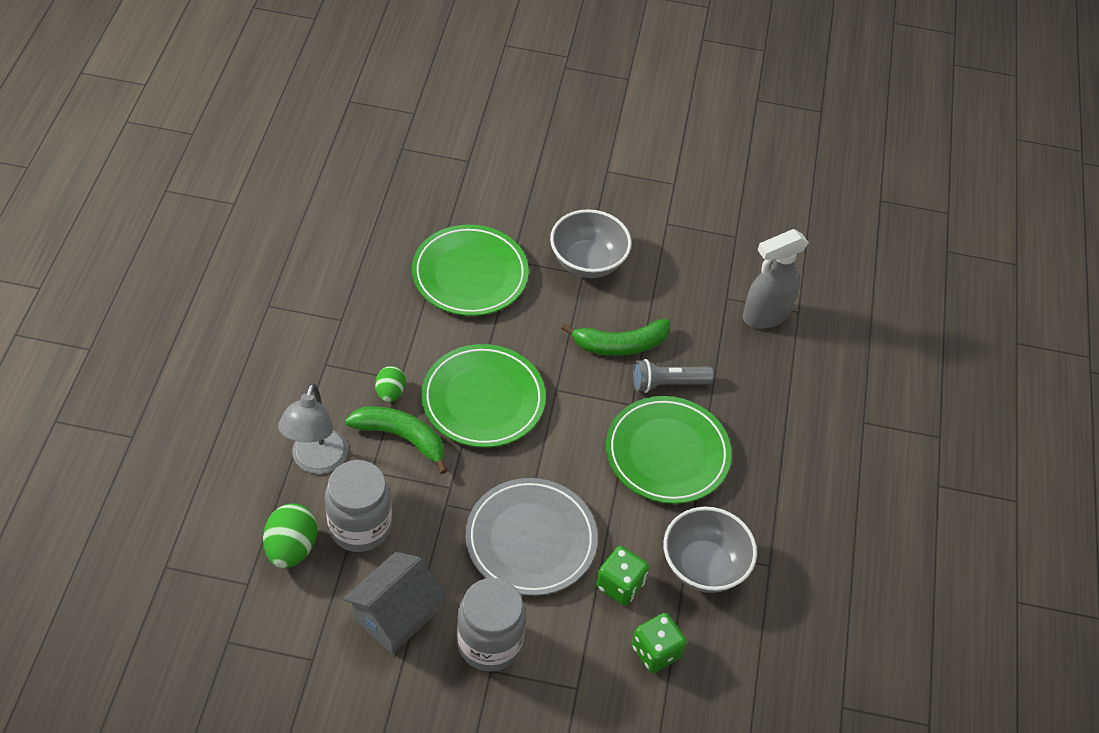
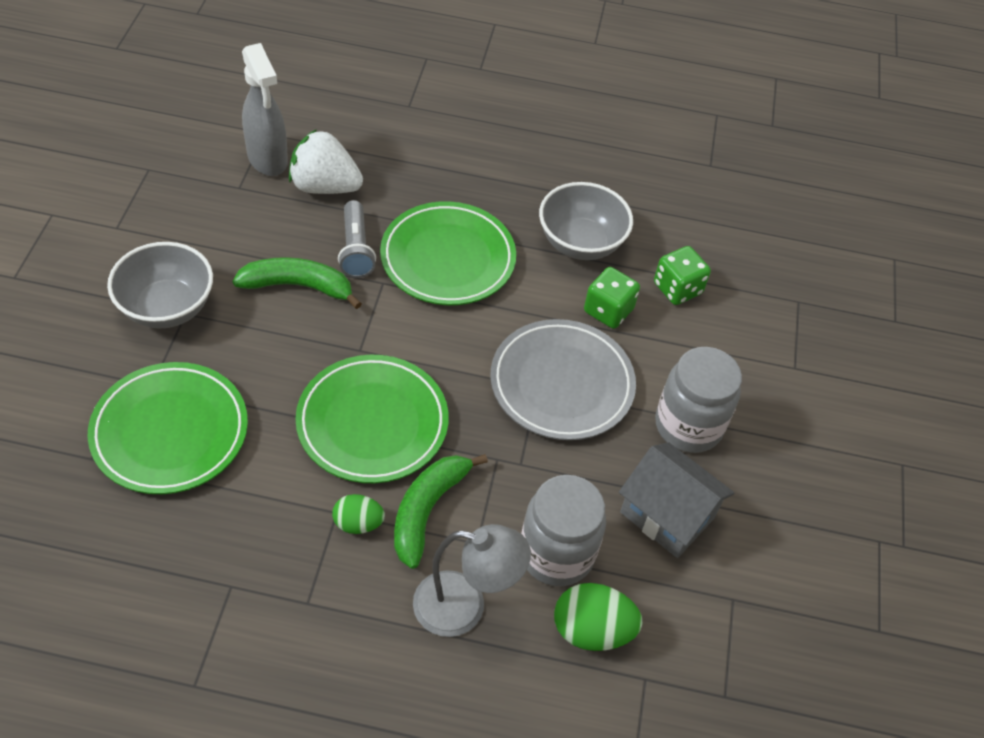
camera: 90 degrees left, 0 degrees up
green banana [561,319,670,356] -> green banana turned 75 degrees counterclockwise [233,257,362,309]
none -> white strawberry [289,129,363,194]

